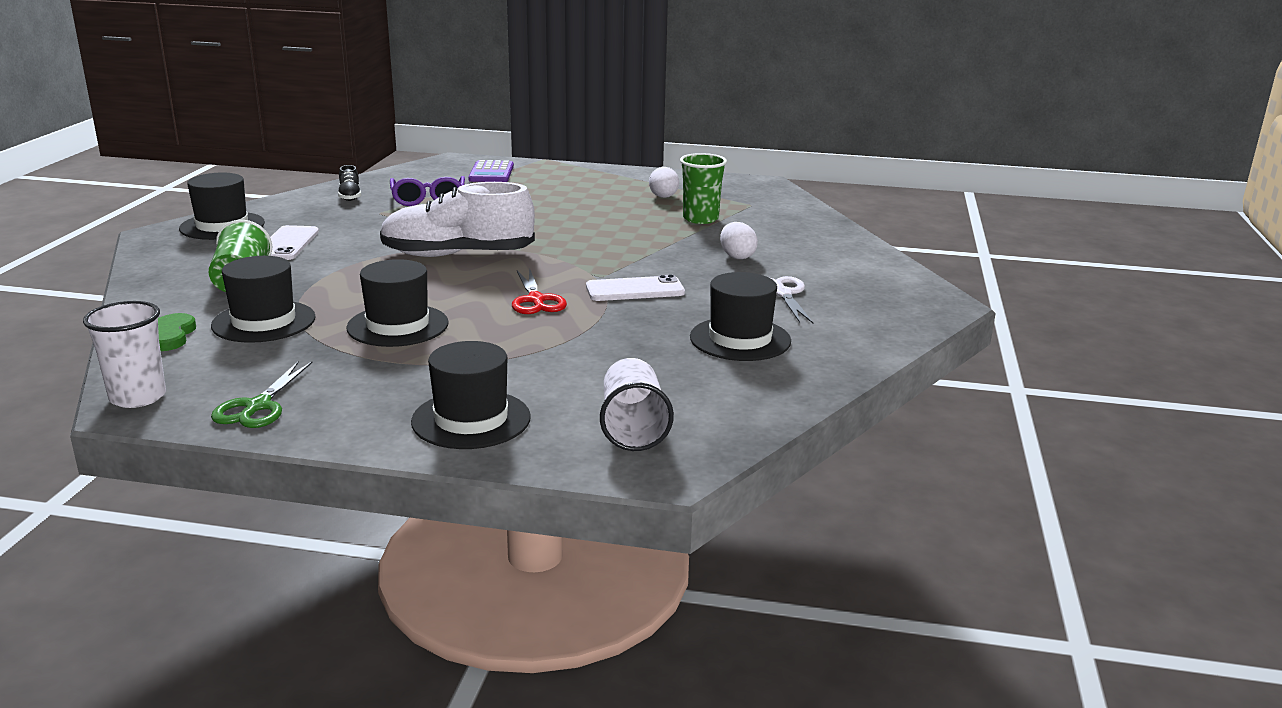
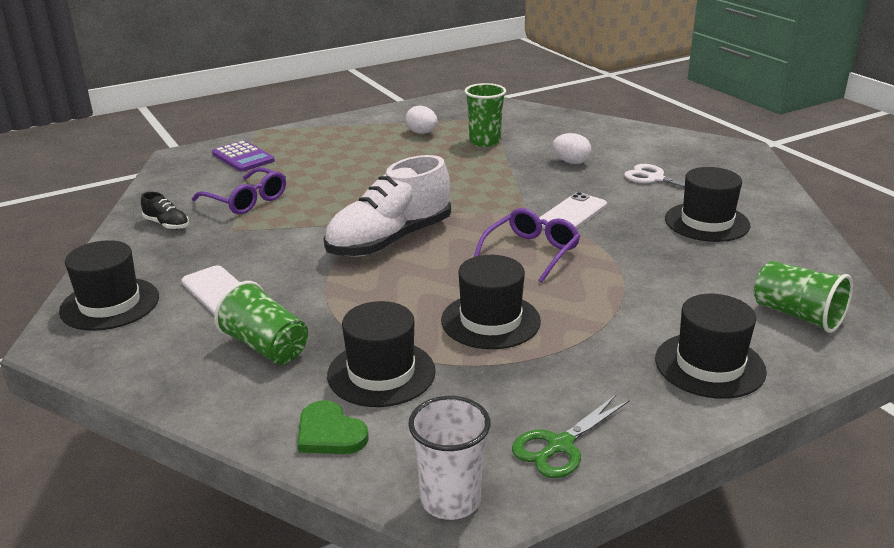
camera: 40 degrees left, 5 degrees up
green scissors [211,361,313,428] -> green scissors turned 75 degrees clockwise [512,395,630,478]
red scissors [512,268,567,314] -> purple glasses [474,208,580,283]
white cup [600,358,674,451] -> green cup [754,261,853,333]

